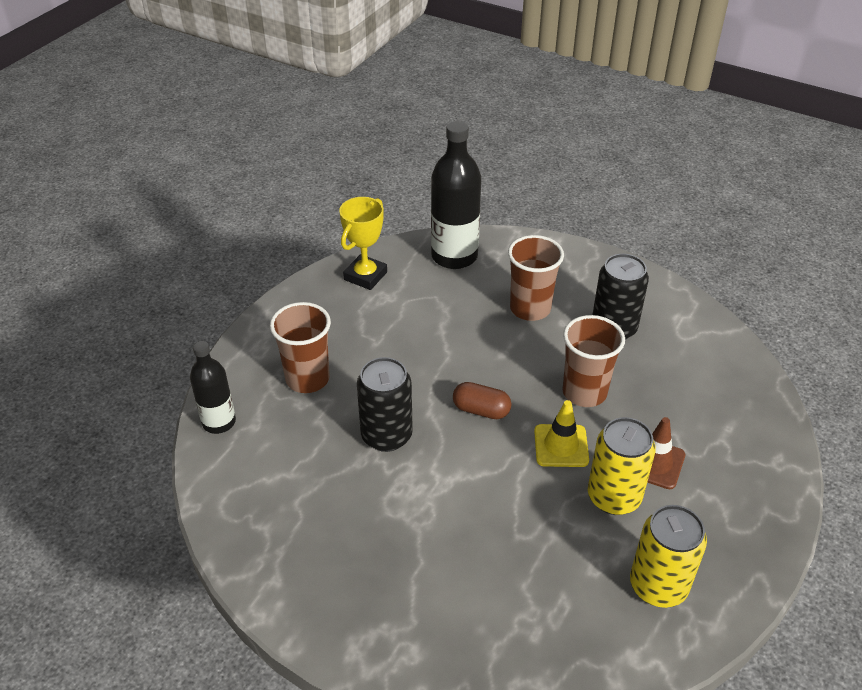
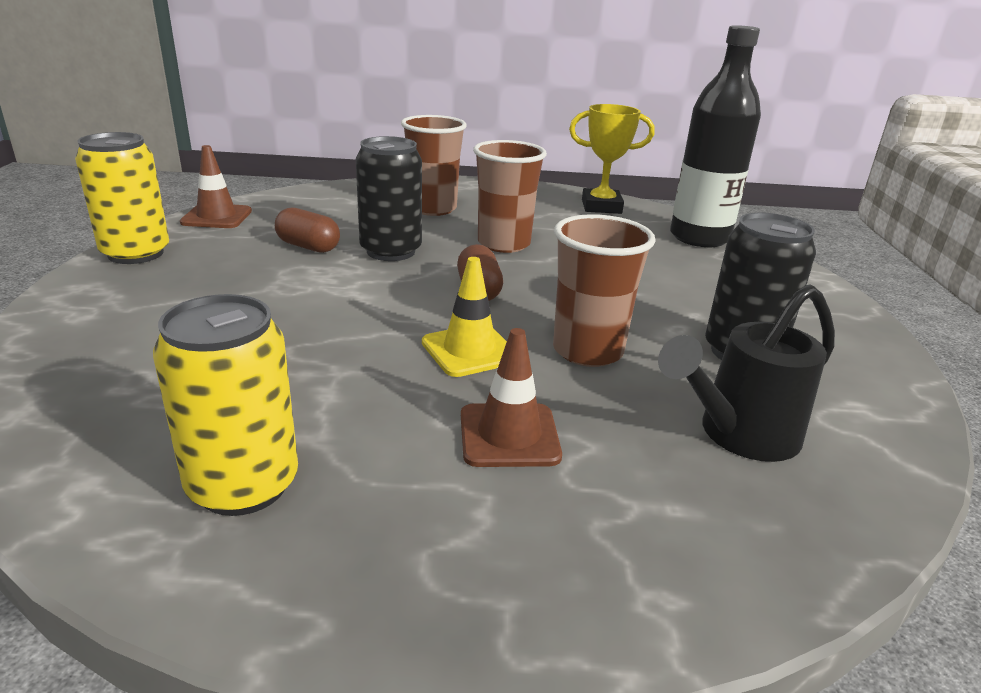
camera: 60 degrees right, 15 degrees down
black bottle [190,341,236,434] -> none
brown cup [508,235,564,321] -> brown cup moved to [473,140,547,253]
yellow can [588,417,656,515] -> yellow can moved to [75,132,169,264]
none -> brown traffic cone [180,145,252,228]
none -> brown capsule [275,207,340,253]
none -> black watering can [658,284,835,462]

